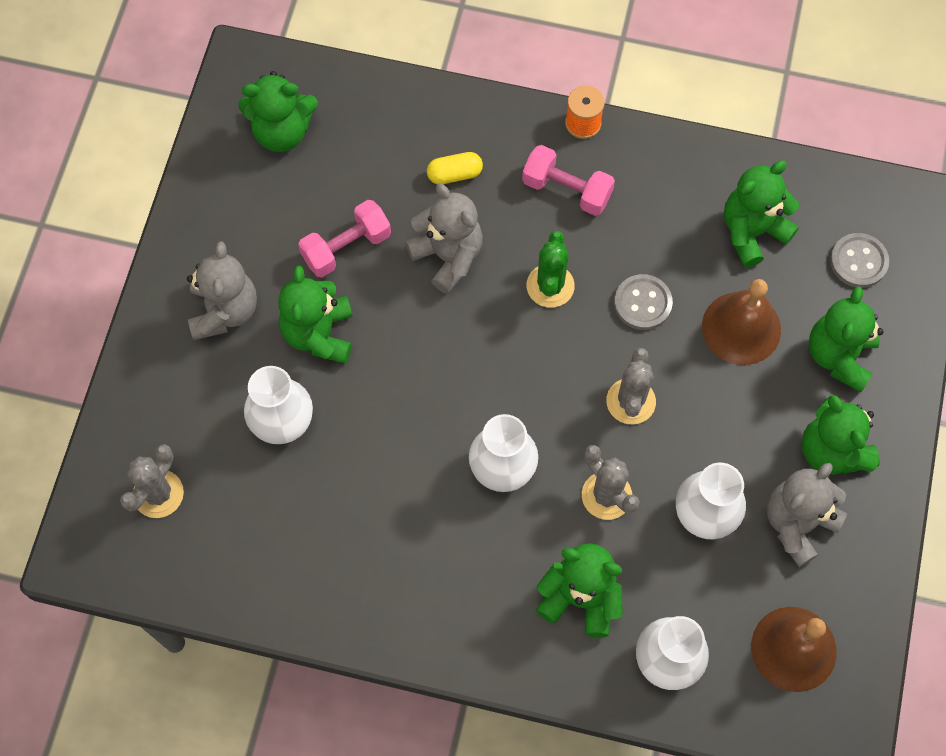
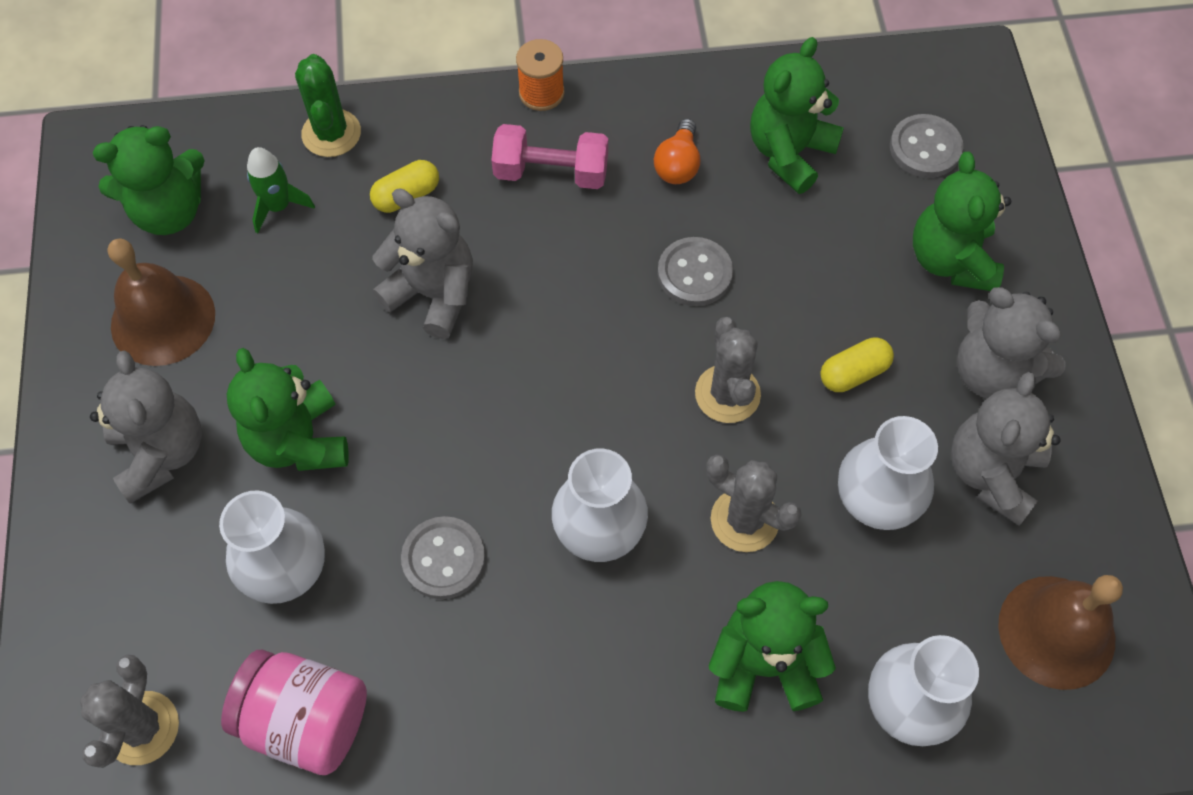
camera: 20 degrees left, 5 degrees down
pink dumbbell [298,200,391,277] -> none
green cactus [527,231,575,308] -> green cactus moved to [295,54,361,157]
brown bell [702,279,781,365] -> brown bell moved to [108,238,215,366]
green teddy bear [802,395,880,475] -> grey teddy bear [957,287,1066,399]
none -> pink jar [221,650,367,775]
none -> green rocket [247,147,315,233]
none -> grey button [401,516,485,599]
none -> orange light bulb [654,119,700,184]
none -> yellow capsule [820,337,894,392]

